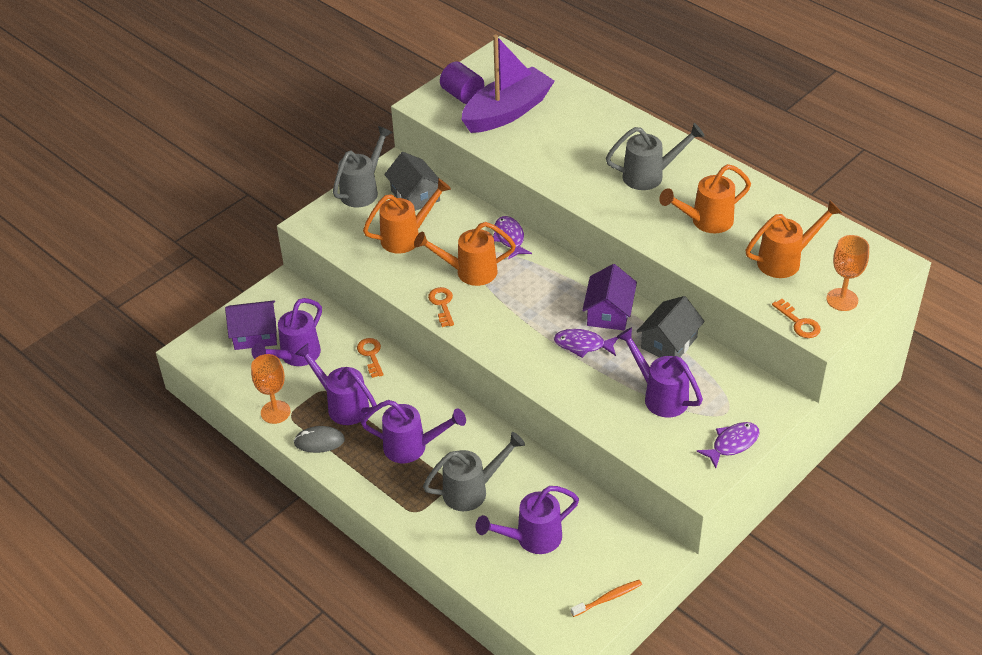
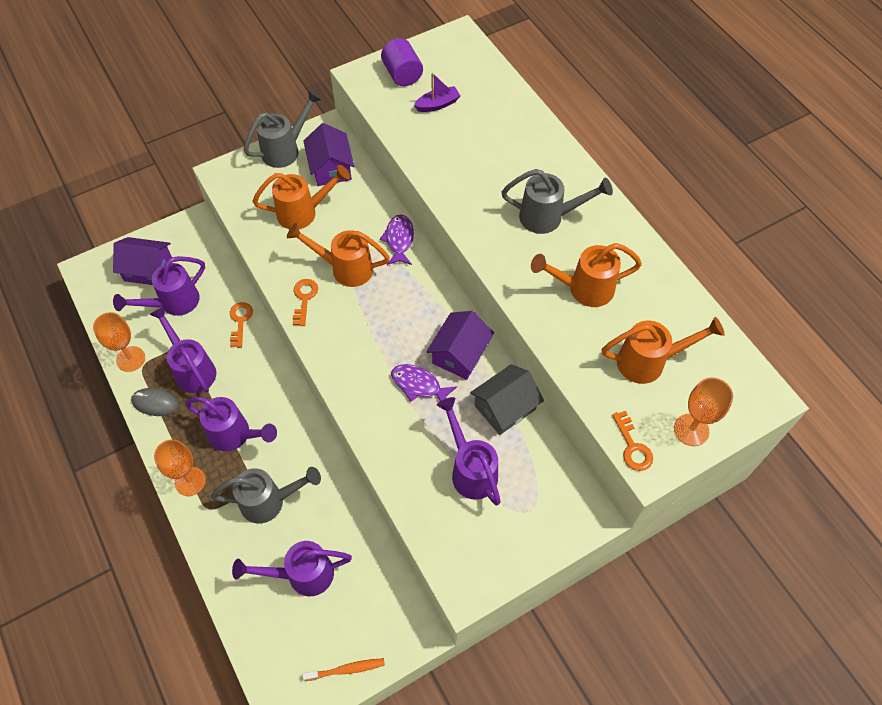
camera: 15 degrees right, 15 degrees up
grey house [384,152,440,211] -> purple house [303,123,354,186]
purple boat [461,35,555,133] -> purple boat [414,73,461,112], size x0.43
purple fish [696,422,759,468] -> none
none -> orange goblet [154,439,206,496]

